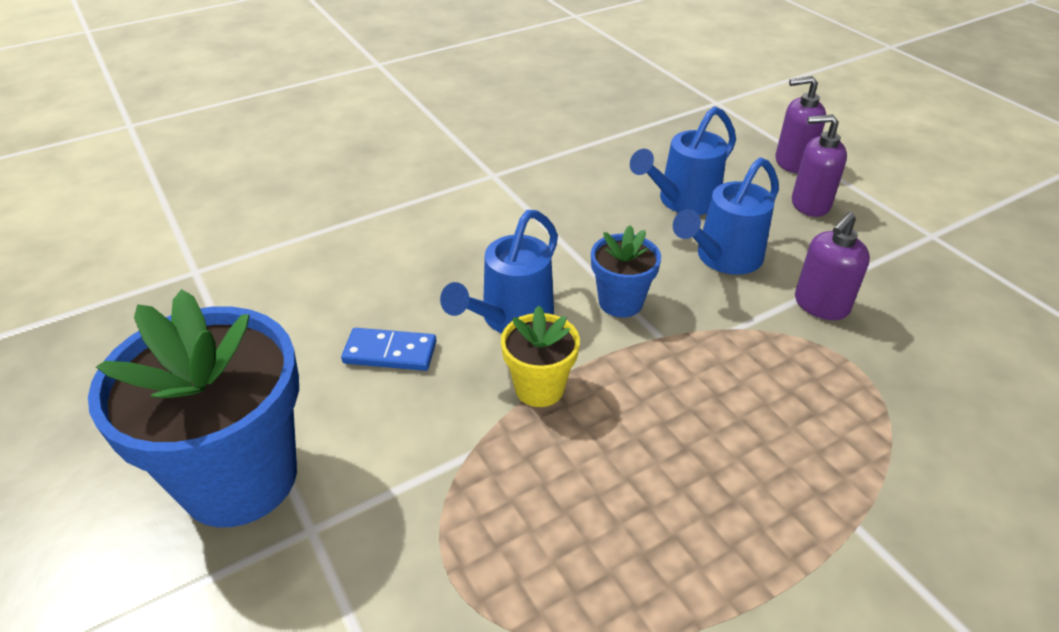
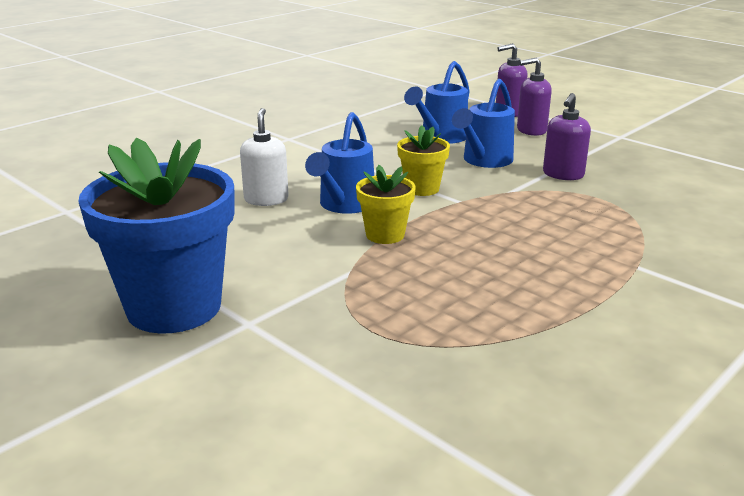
camera: 15 degrees left, 15 degrees down
blue domino [341,328,437,371] -> none
blue flower pot [591,225,661,317] -> yellow flower pot [397,125,450,196]
none -> white soap dispenser [240,108,289,206]

